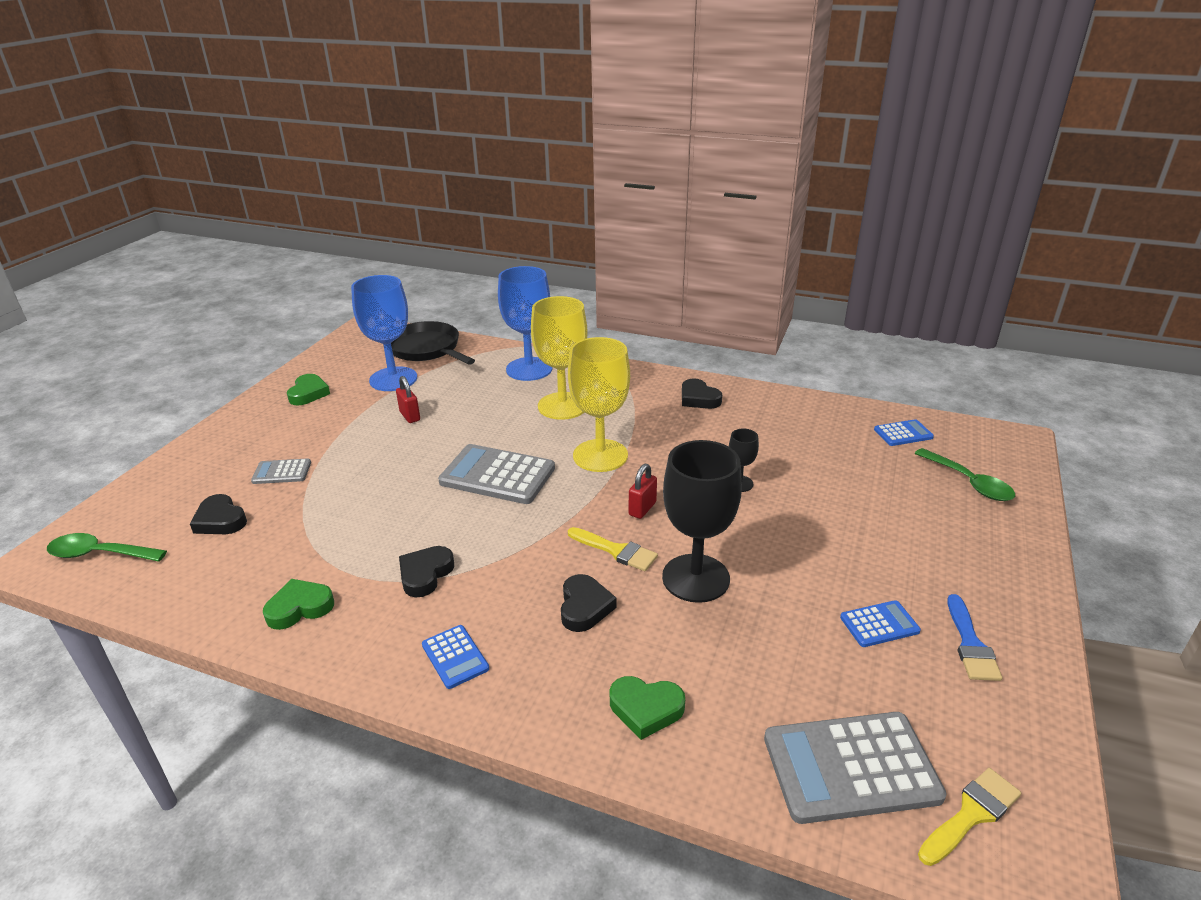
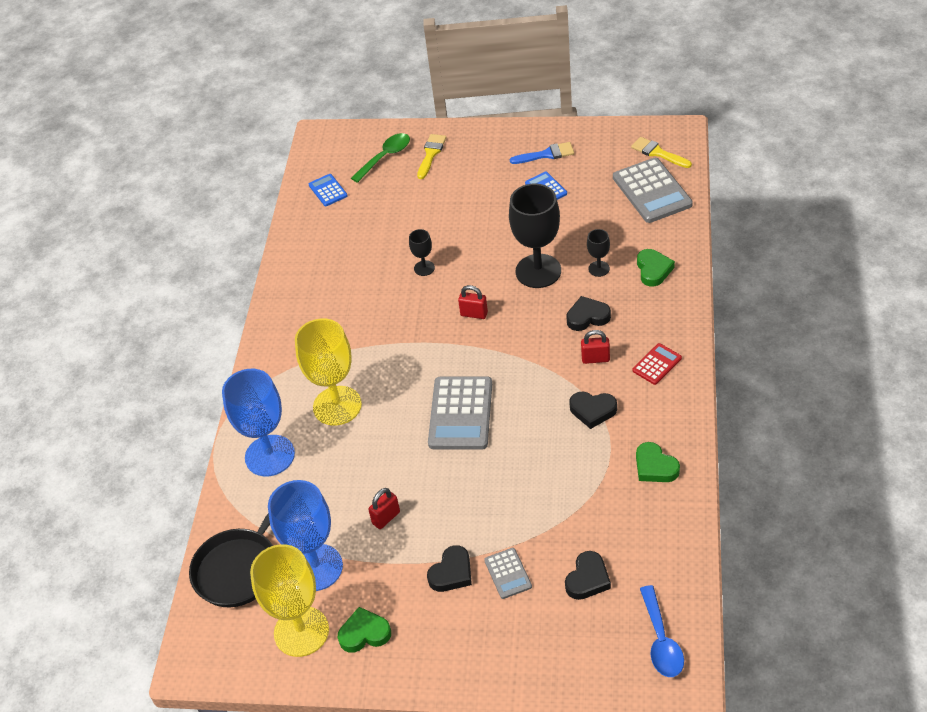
camera: 100 degrees left, 15 degrees up
green spoon [47,533,167,562] -> blue spoon [640,585,684,677]
blue calculator [422,625,489,689] -> red calculator [632,343,682,385]
yellow goblet [568,337,630,472] -> yellow goblet moved to [250,544,329,657]
yellow brush [568,527,658,571] -> yellow brush moved to [417,134,446,179]
black heart [682,378,722,409] -> black heart moved to [427,545,472,592]
none -> red padlock [581,330,610,364]
none -> black goblet [587,229,610,277]

